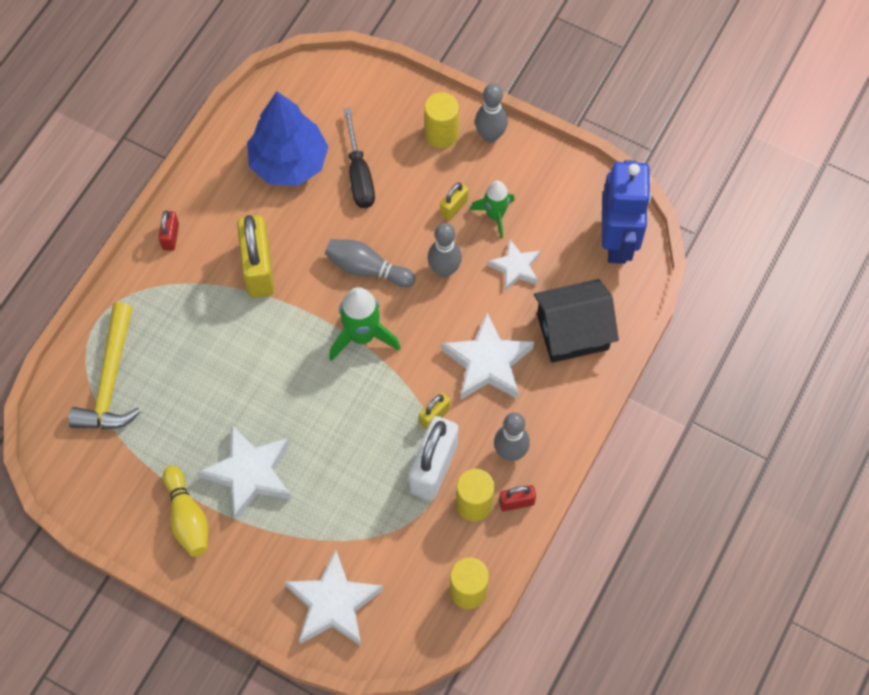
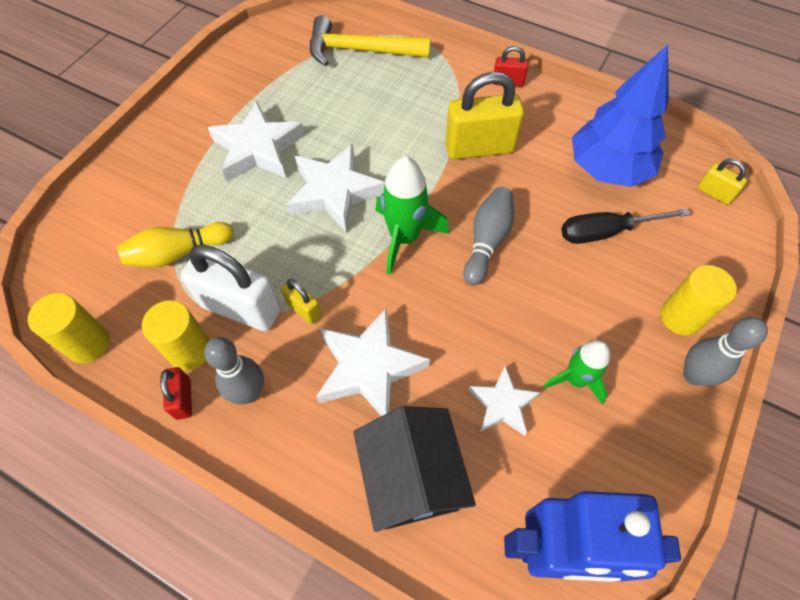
camera: 90 degrees right, 5 degrees down
yellow bowling pin [163,465,208,557] -> yellow bowling pin moved to [117,222,233,267]
white star [285,549,383,646] -> white star moved to [287,144,385,233]
grey bowling pin [428,223,462,278] -> none
yellow padlock [440,182,468,221] -> yellow padlock moved to [697,159,747,205]

